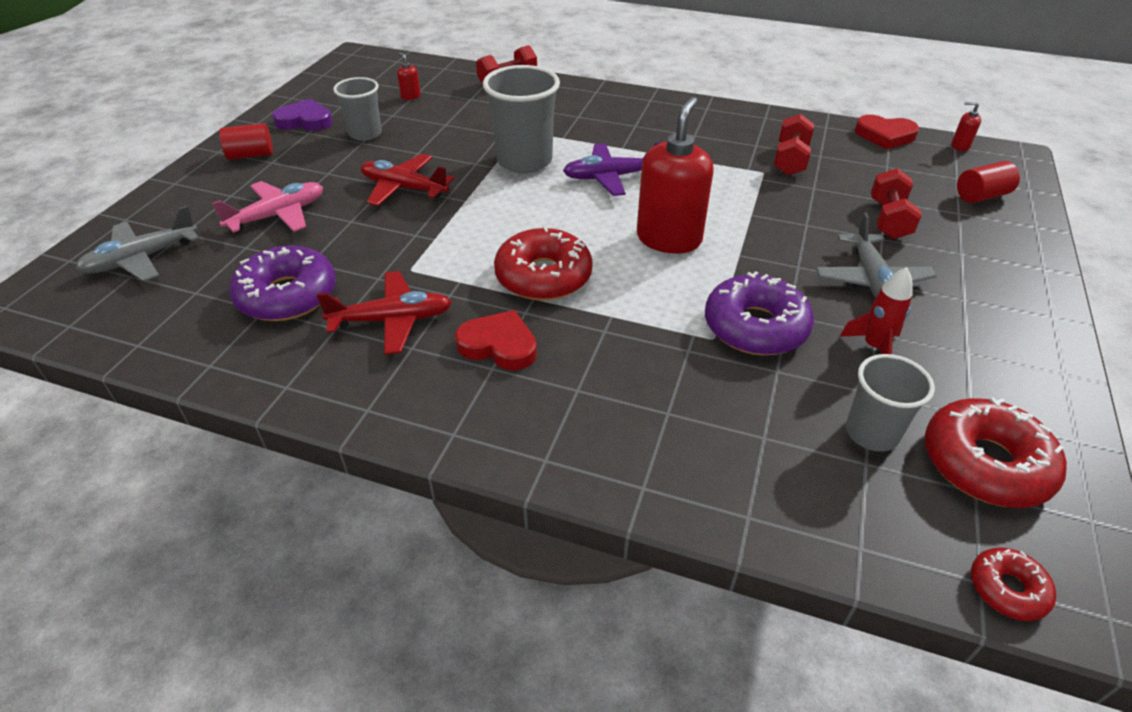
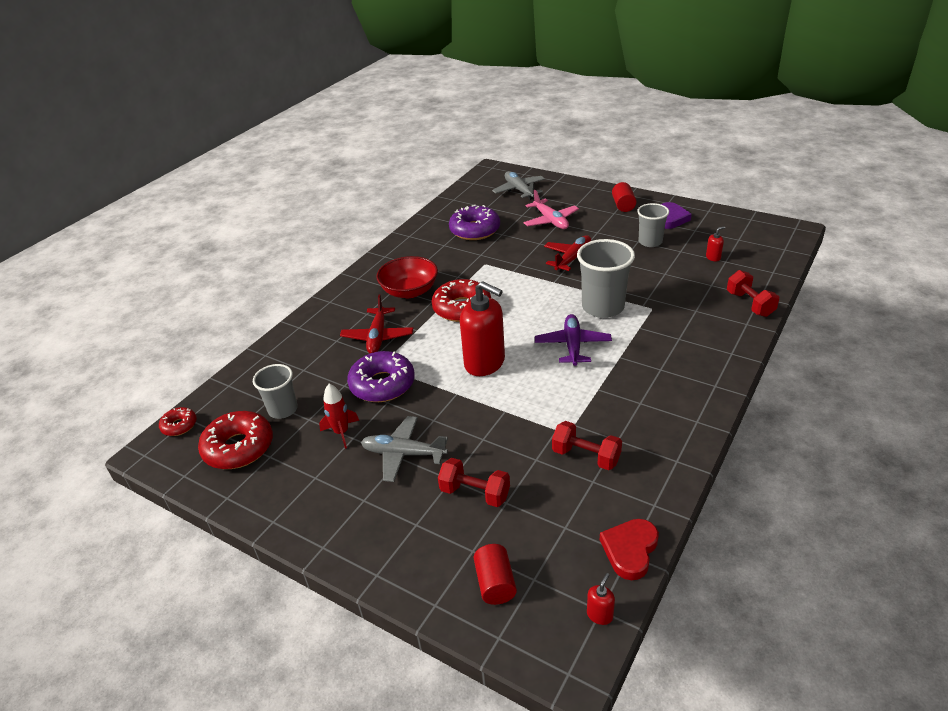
camera: 105 degrees right, 5 degrees down
red plane [316,271,452,355] -> red plane moved to [340,294,413,354]
red heart [455,310,537,371] -> red bowl [376,256,438,298]

